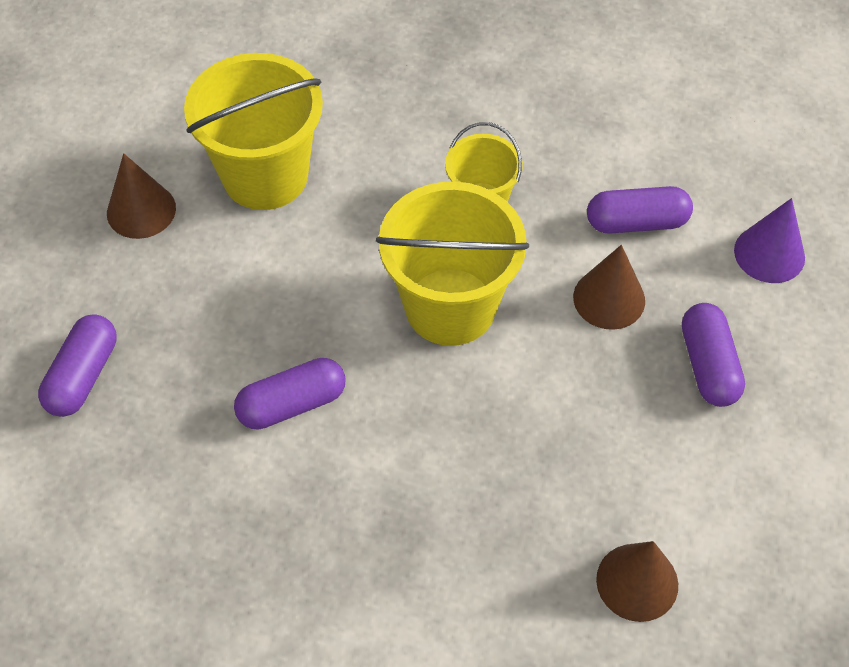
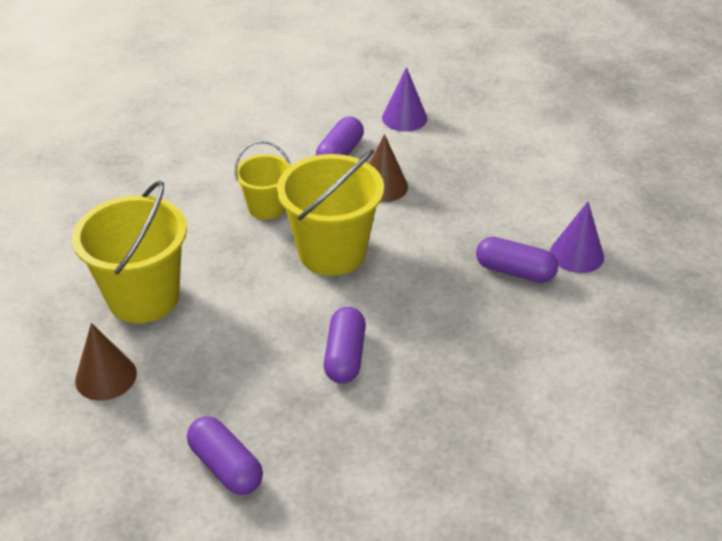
camera: 60 degrees left, 15 degrees down
brown cone [596,541,678,622] -> purple cone [550,202,604,273]
purple capsule [682,303,745,407] -> purple capsule moved to [476,237,558,283]

